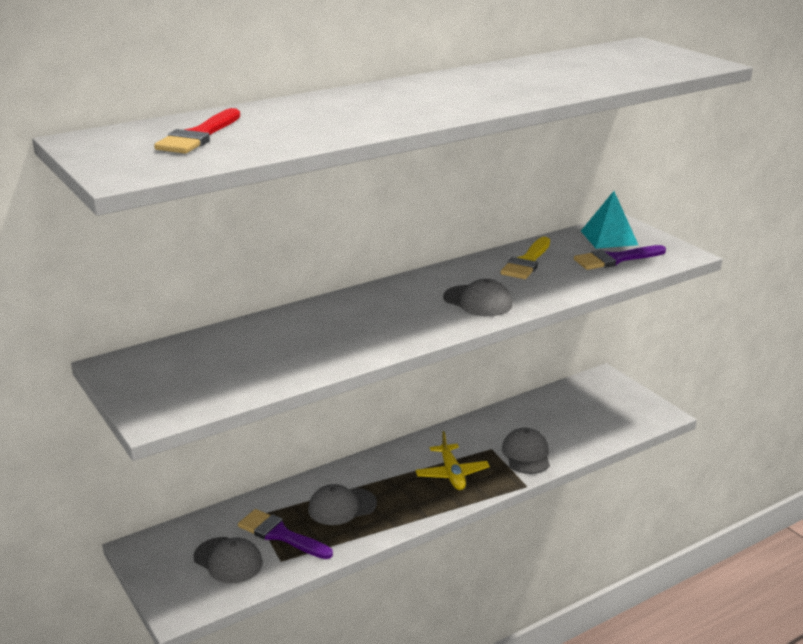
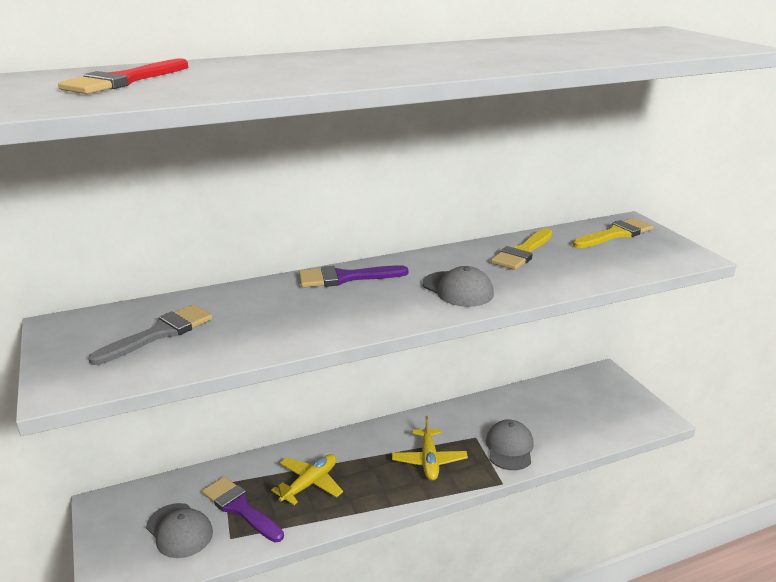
camera: 10 degrees right, 0 degrees up
grey cap [308,484,377,525] -> yellow plane [271,454,343,505]
purple brush [574,245,666,270] -> purple brush moved to [299,265,409,288]
turquoise pyramid [581,191,638,249] -> yellow brush [573,218,653,248]
none -> grey brush [88,304,213,365]

